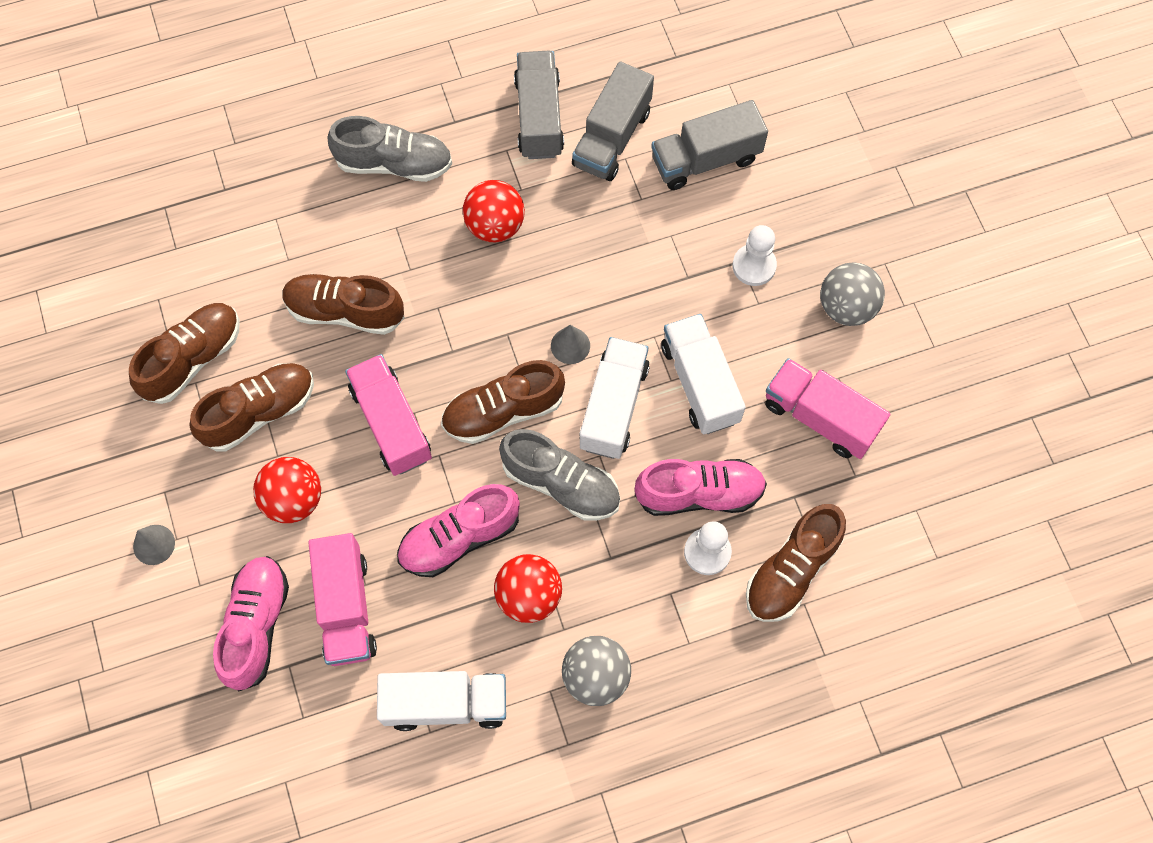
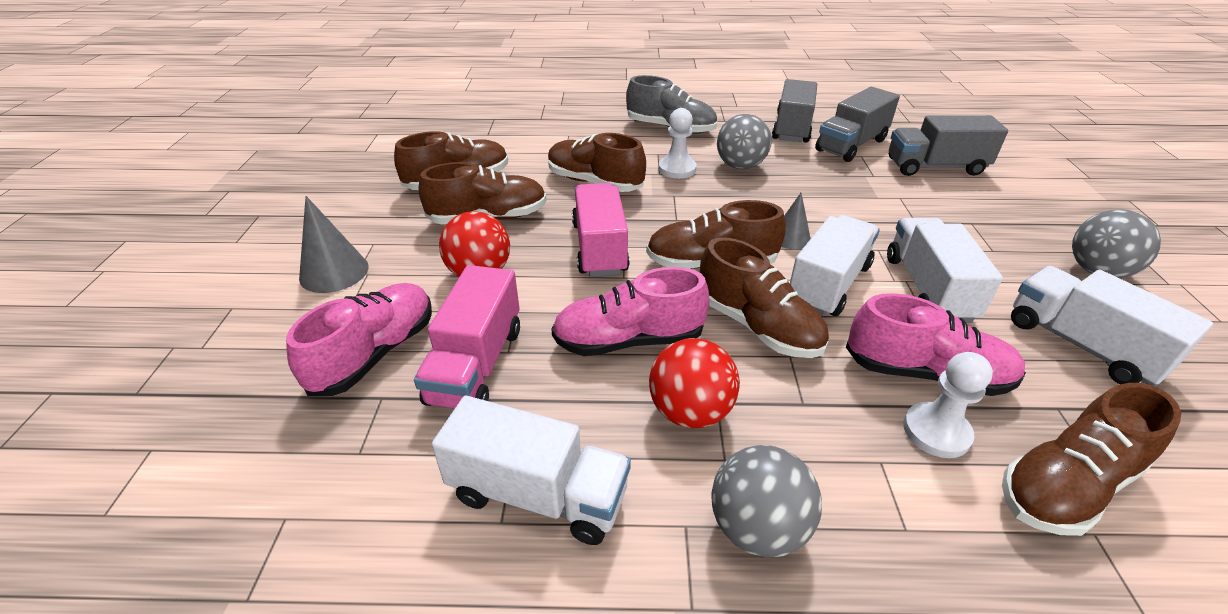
camera: 20 degrees right, 30 degrees down
grey cone [133,525,175,565] -> grey cone [299,196,369,293], size x1.56
red ball [463,180,525,242] -> grey ball [717,114,772,169]
grey shoe [499,429,620,521] -> brown shoe [700,237,829,358]
white pawn [733,225,777,286] -> white pawn moved to [659,108,697,179]
pink truck [765,358,890,459] -> white truck [1011,266,1213,386]

